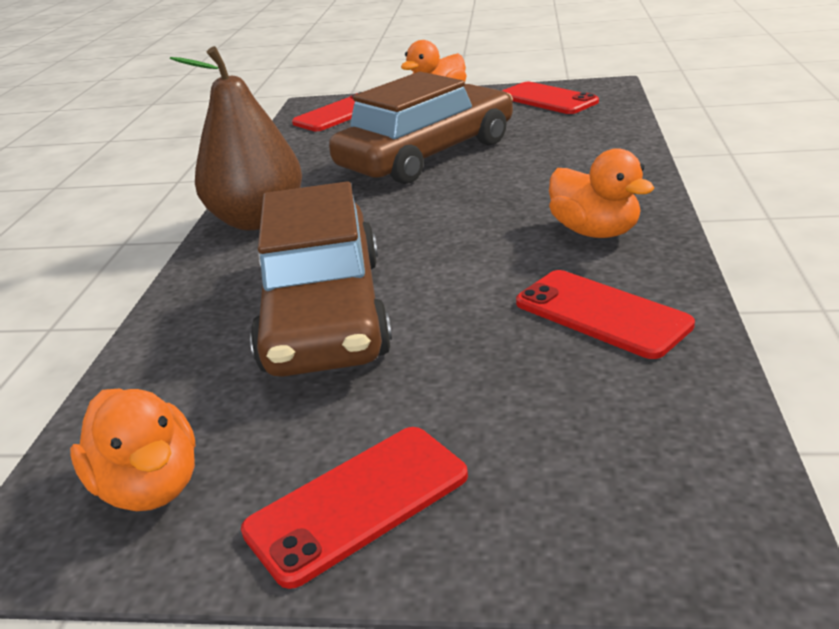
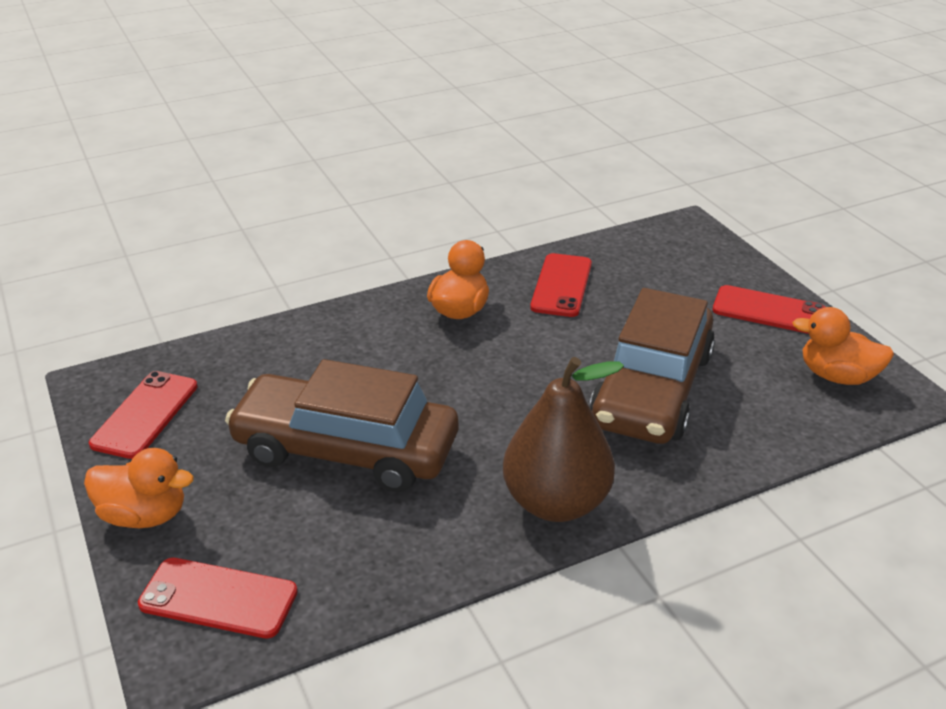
camera: 125 degrees left, 5 degrees up
orange duck [70,388,195,511] -> orange duck turned 90 degrees counterclockwise [792,307,894,385]
brown car [250,181,392,377] -> brown car turned 150 degrees clockwise [589,288,715,444]

